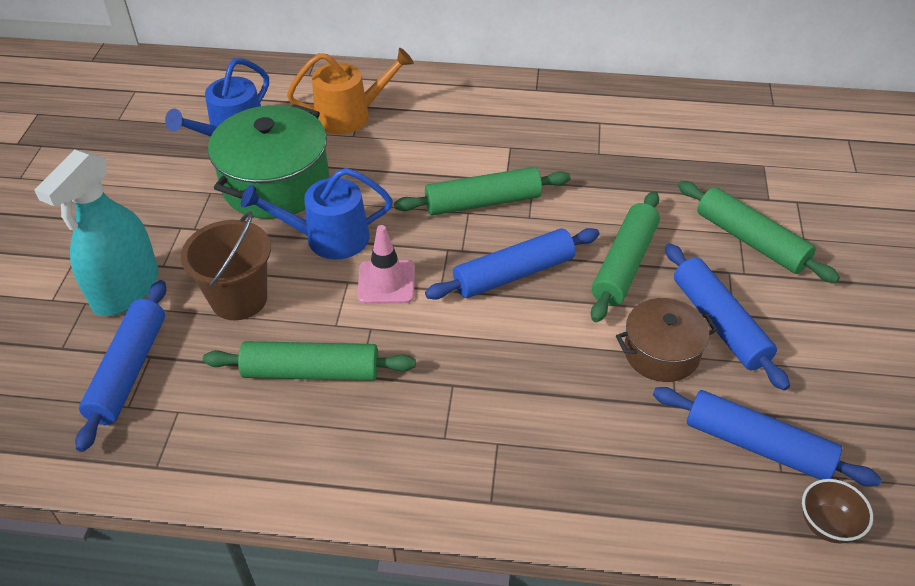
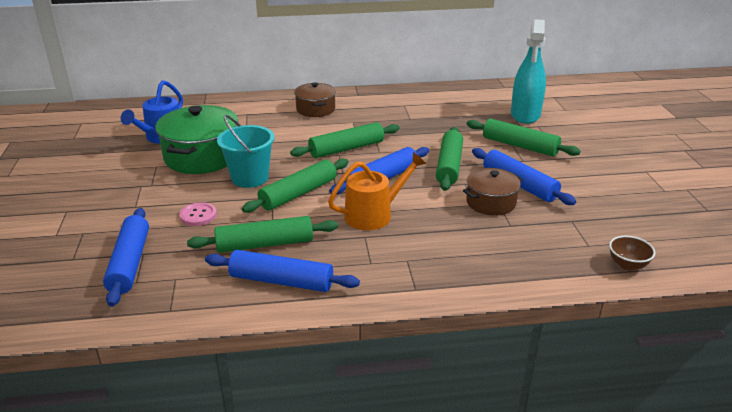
camera: 15 degrees left, 15 degrees down
turquoise spray bottle [35,149,159,316] -> turquoise spray bottle moved to [511,19,546,124]
brown bucket [181,211,271,320] -> pink button [179,202,217,226]
blue watering can [241,168,393,259] -> turquoise bucket [217,115,275,188]
orange watering can [287,48,414,134] -> orange watering can moved to [328,152,426,230]
pink traffic cone [357,225,415,304] -> green rolling pin [242,159,349,213]
blue rolling pin [653,387,881,487] -> blue rolling pin moved to [205,250,360,292]
none -> brown pot [294,82,336,117]

